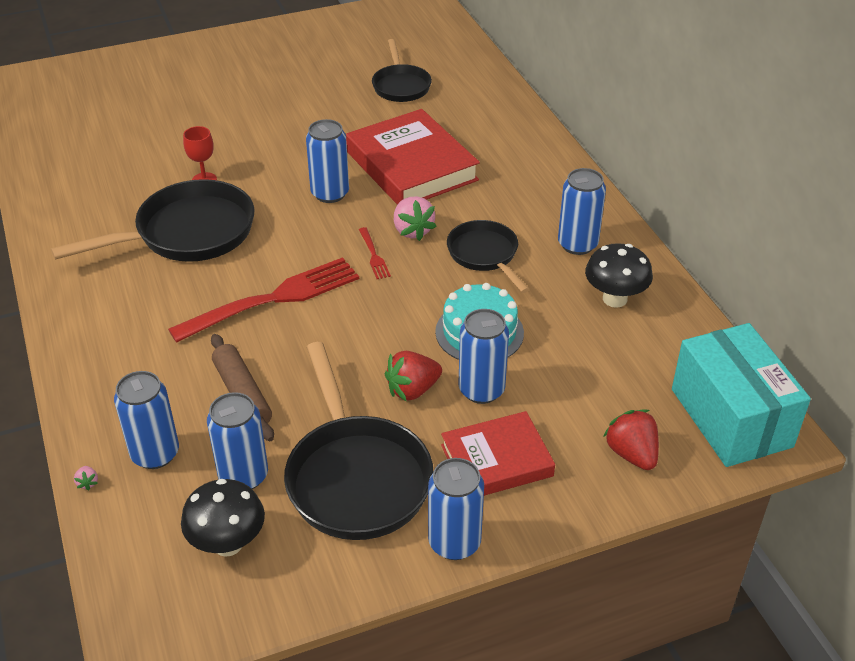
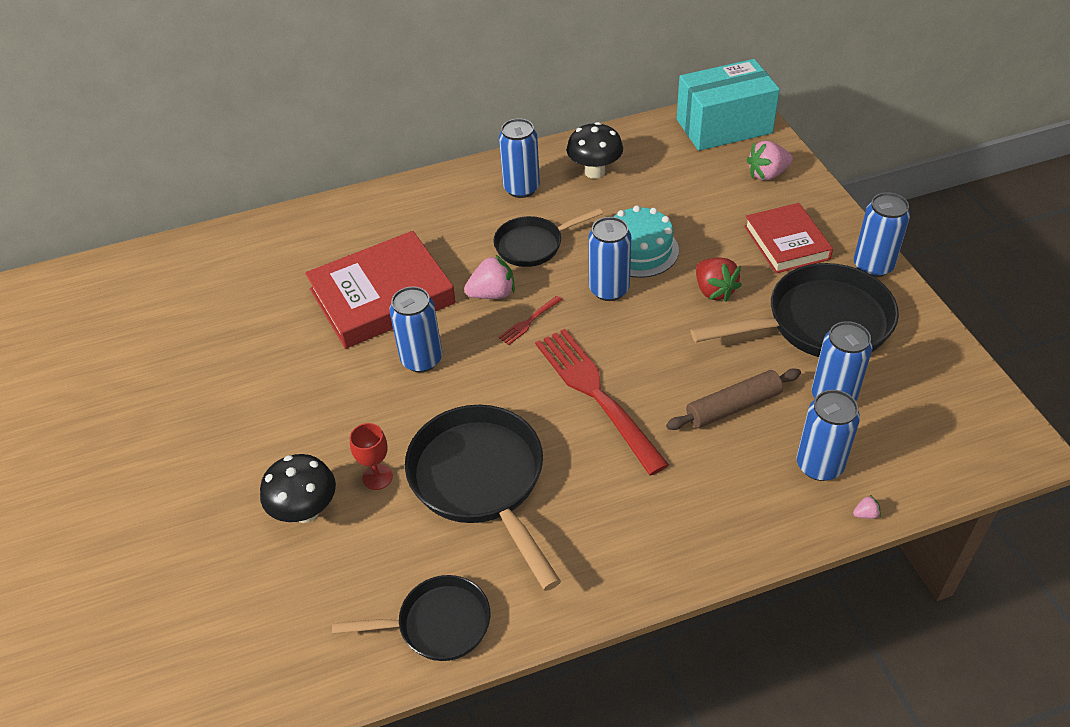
camera: 85 degrees left, 5 degrees up
black mushroom [181,479,265,557] -> black mushroom moved to [260,454,336,523]
red fork [359,227,391,279] -> red fork turned 150 degrees clockwise [499,296,562,345]
black pan [372,39,432,102] -> black pan moved to [332,575,490,661]
blue can [458,309,509,404] -> blue can moved to [588,217,631,301]
red strawberry [603,410,659,470] -> pink strawberry [747,141,793,181]

